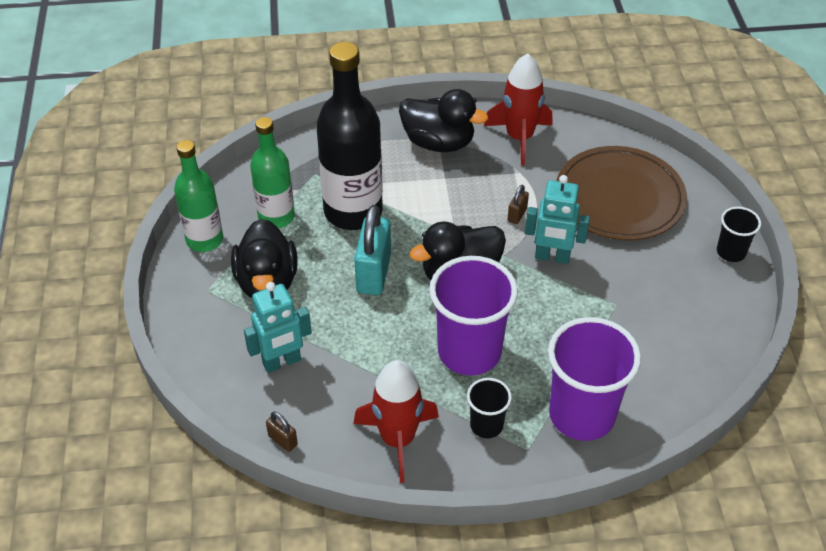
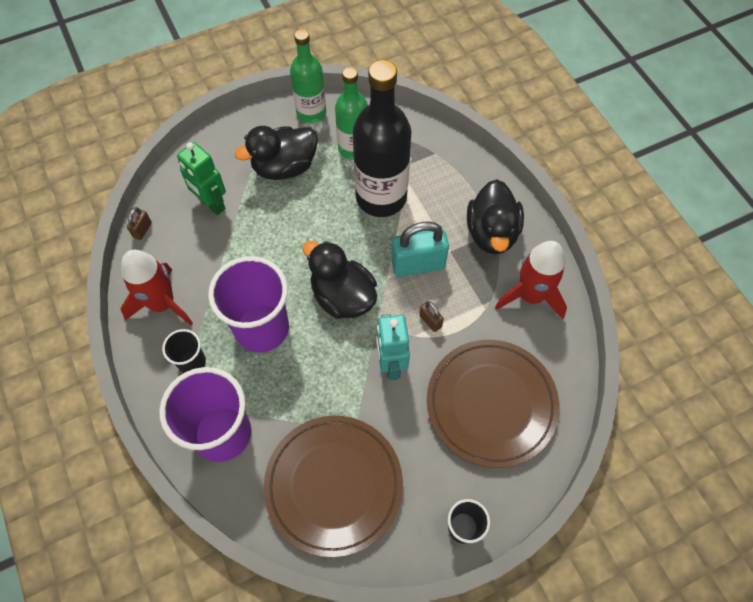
camera: 70 degrees right, 15 degrees up
turquoise robot [244,282,312,373] -> green robot [177,142,226,215]
turquoise padlock [354,205,391,295] -> turquoise padlock moved to [391,221,449,277]
brown padlock [507,185,529,224] -> brown padlock turned 45 degrees clockwise [419,301,444,332]
none -> brown plate [264,416,403,557]

